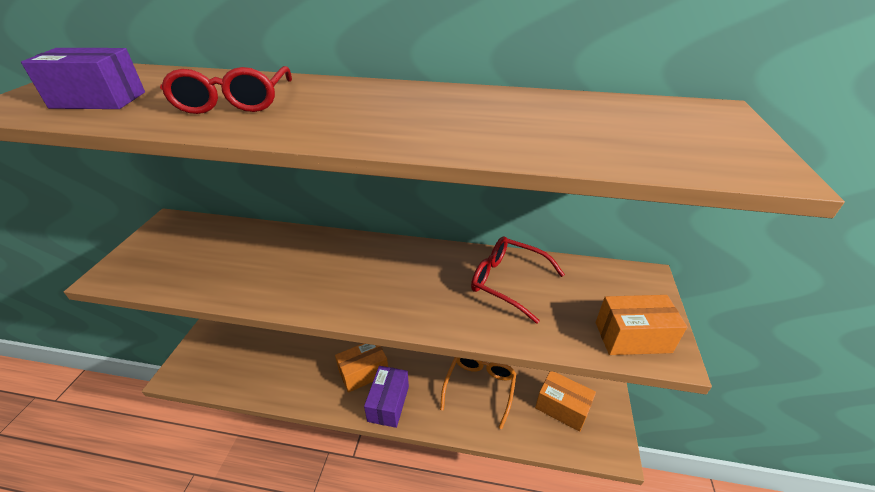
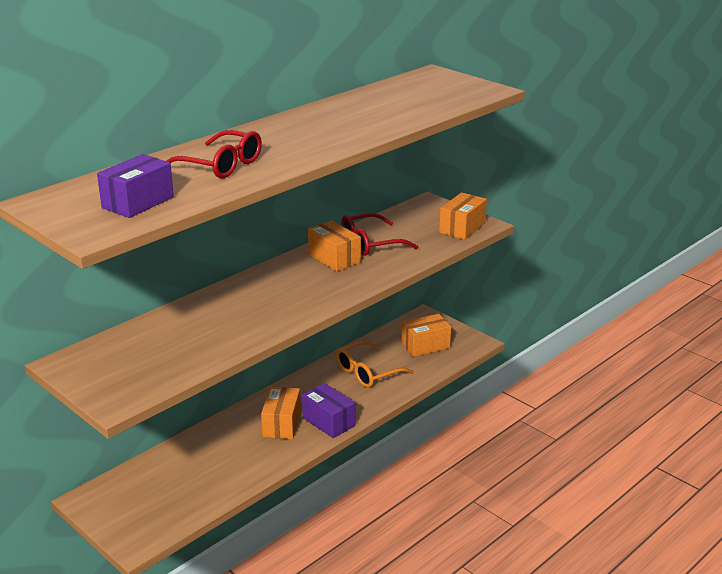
camera: 55 degrees left, 10 degrees down
orange glasses [440,357,516,429] -> orange glasses turned 90 degrees counterclockwise [336,341,414,388]
none -> orange box [308,221,361,272]

